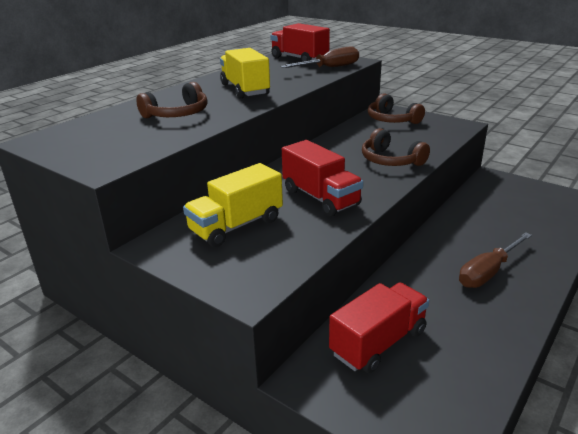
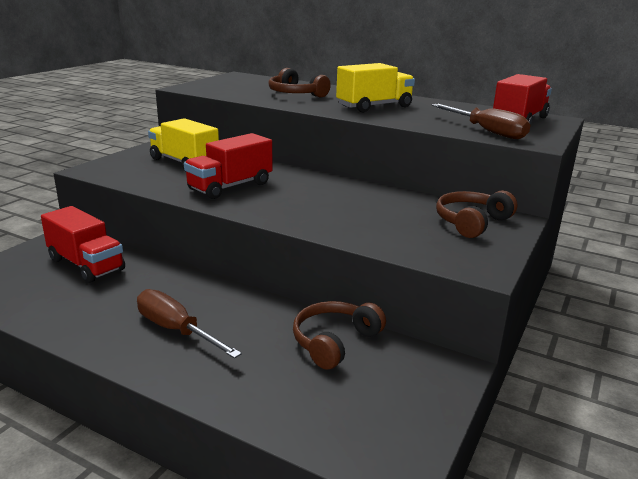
camera: 80 degrees right, 5 degrees down
brown headphones [362,128,430,166] -> brown headphones moved to [293,301,386,370]

